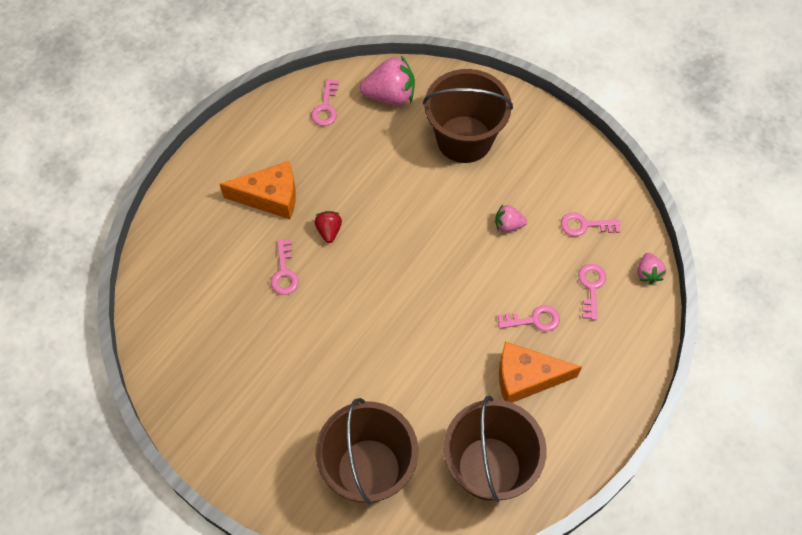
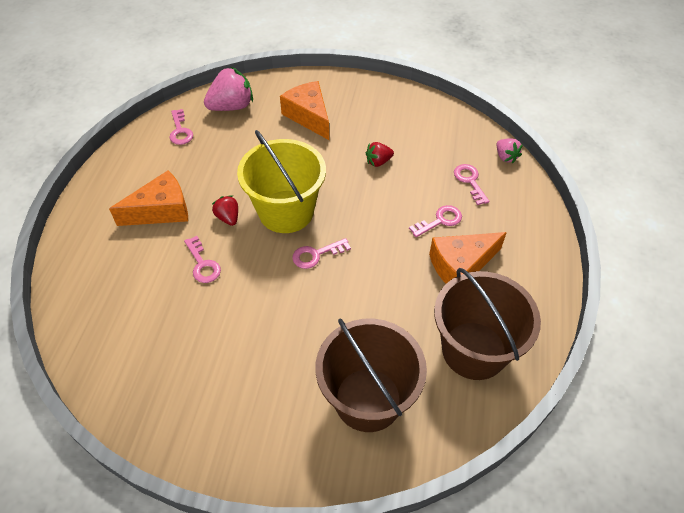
camera: 25 degrees left, 10 degrees down
brown bucket [423,69,513,163] -> orange cheese [280,81,329,140]
pink strawberry [495,205,527,232] -> red strawberry [366,142,394,167]
pink key [561,212,621,236] -> pink key moved to [292,238,351,269]
none -> yellow bucket [237,130,326,233]

